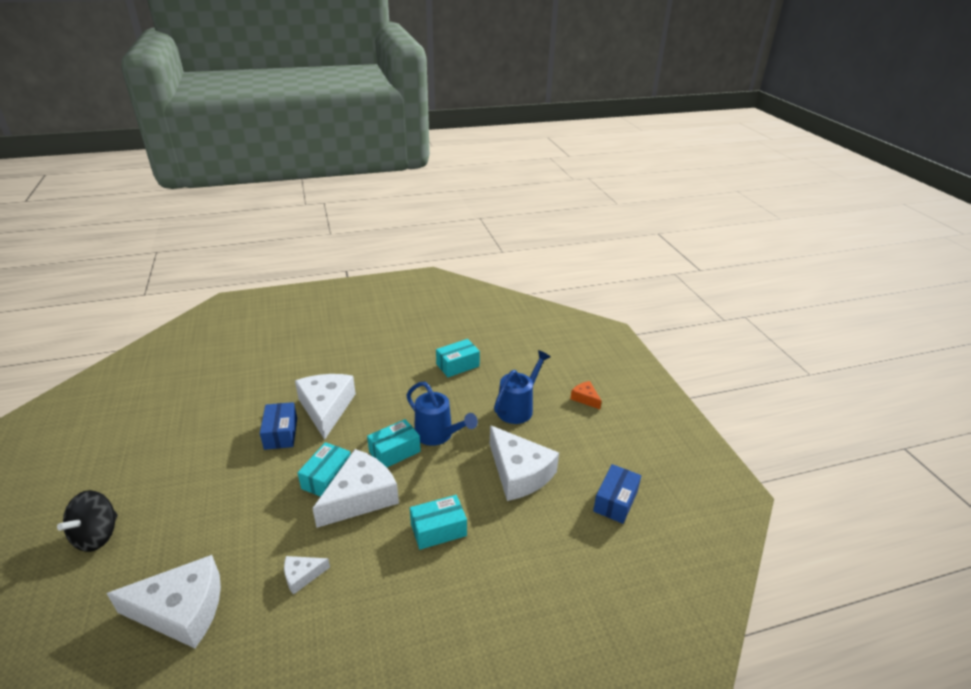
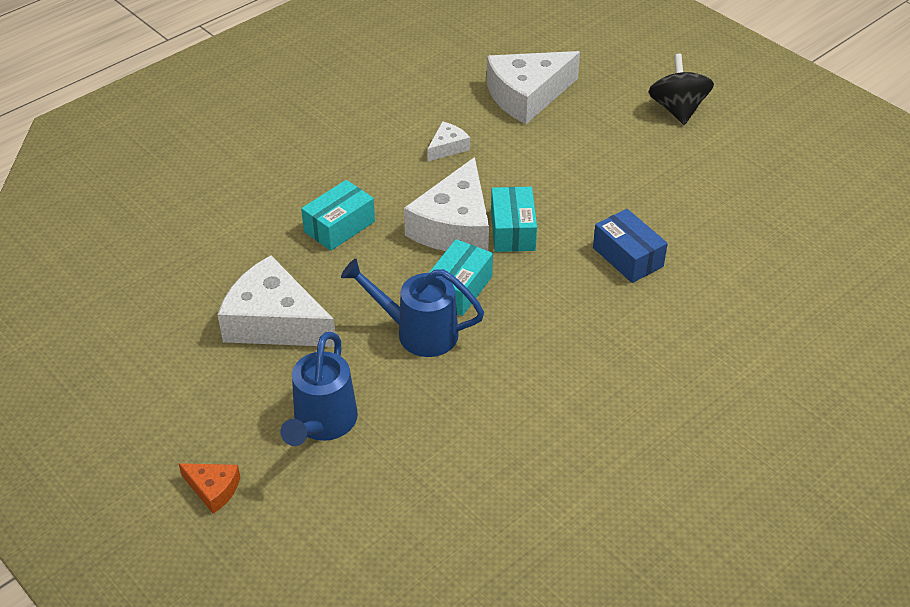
camera: 155 degrees right, 10 degrees up
white cheese [295,374,356,440] -> none
turquoise box [436,339,480,377] -> none
blue box [593,464,641,524] -> none

